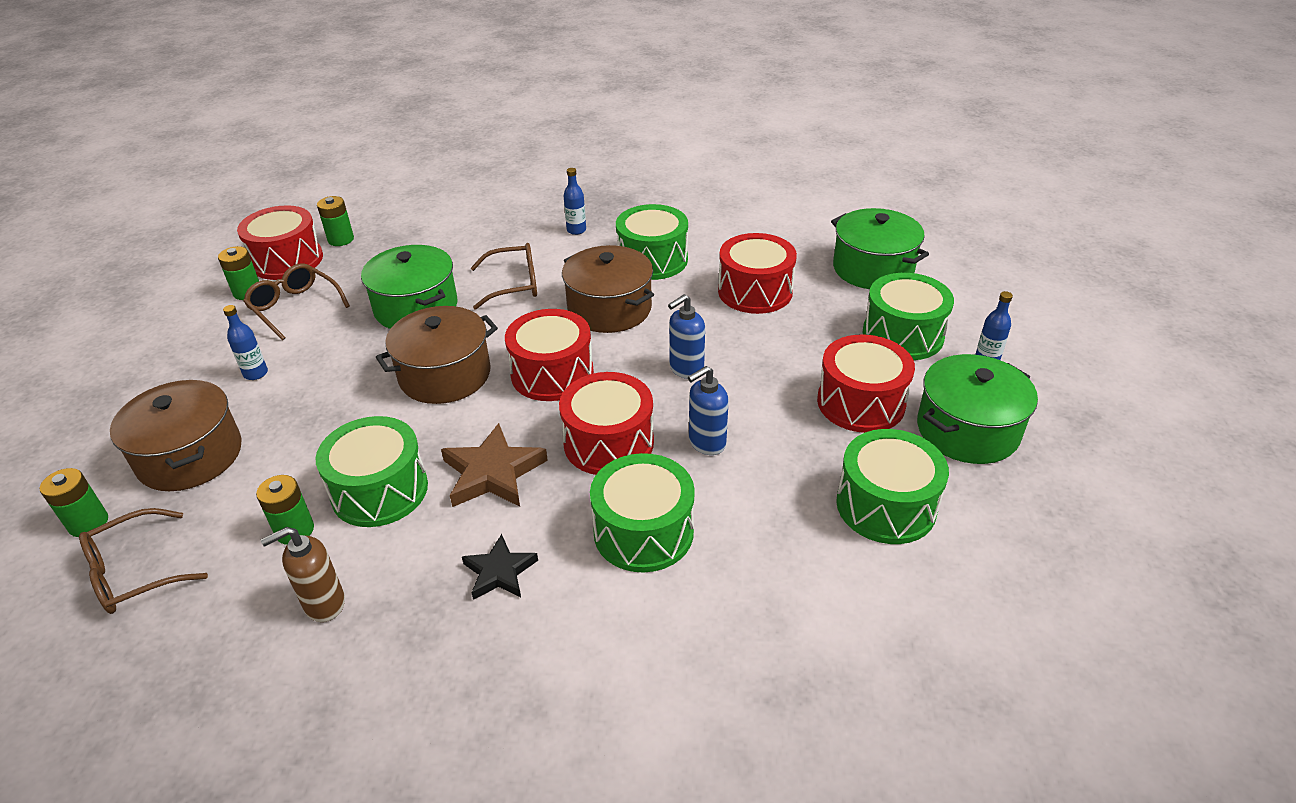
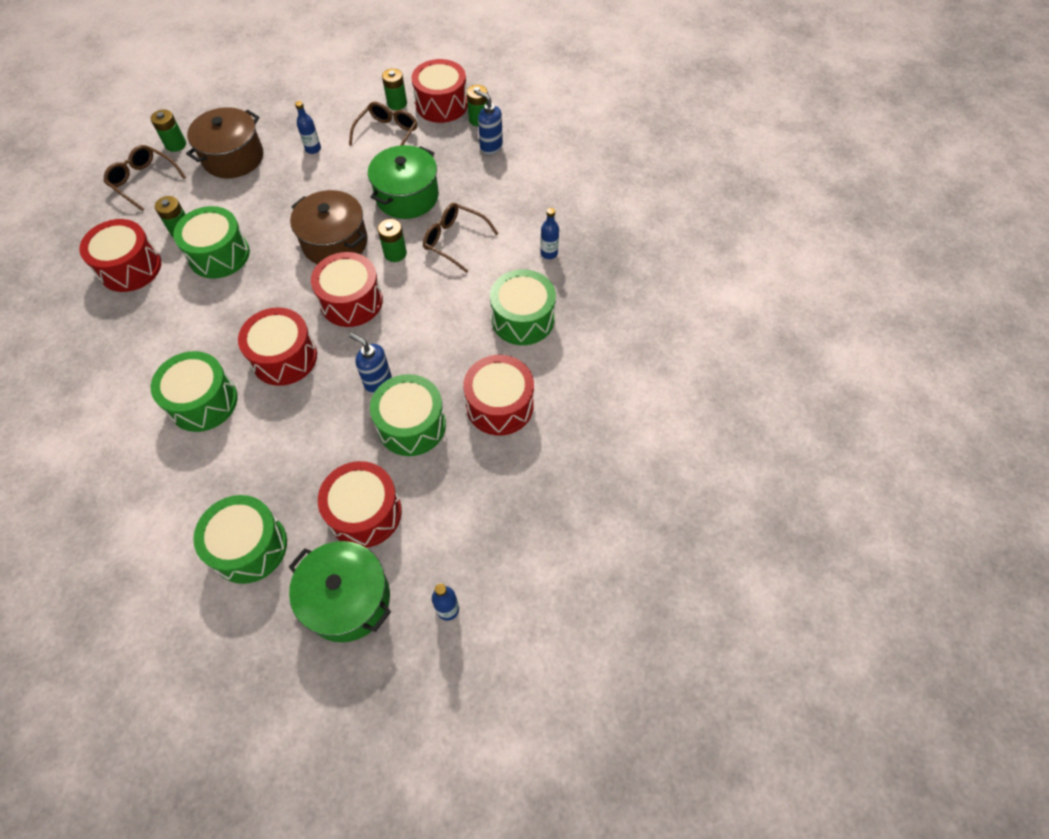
camera: 70 degrees right, 20 degrees up
brown soap dispenser [261,527,345,622] -> red drum [79,219,161,292]
brown star [441,423,548,507] -> none
black star [462,534,538,600] -> none
brown glasses [471,243,537,310] -> brown glasses turned 150 degrees clockwise [423,203,499,273]
brown pot [562,245,654,333] -> none
blue soap dispenser [688,366,729,455] -> blue soap dispenser moved to [476,91,503,155]
green pot [831,208,929,289] -> none
green drum [863,273,954,360] -> green drum moved to [370,374,446,456]
none -> green battery [378,219,407,262]

